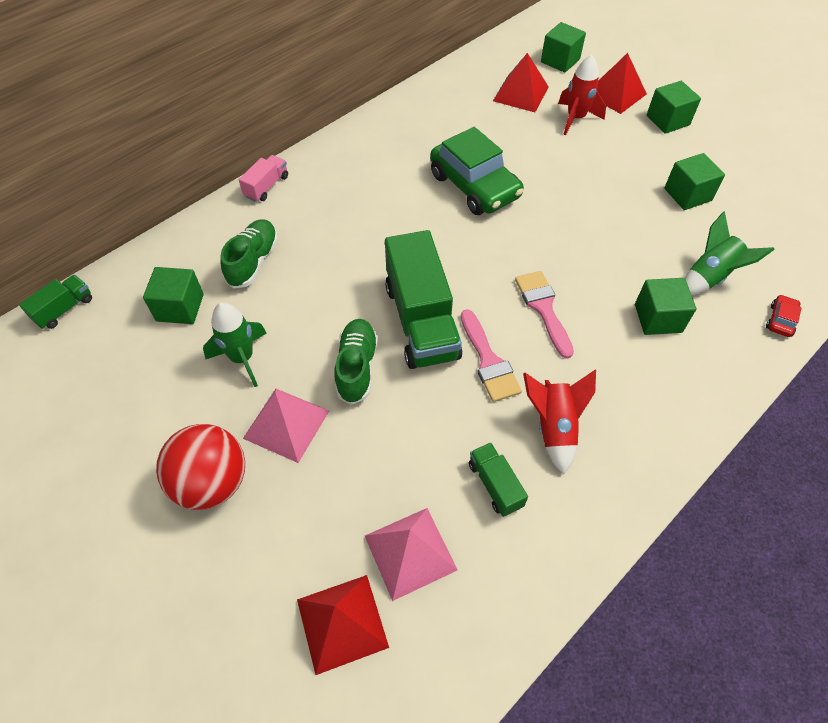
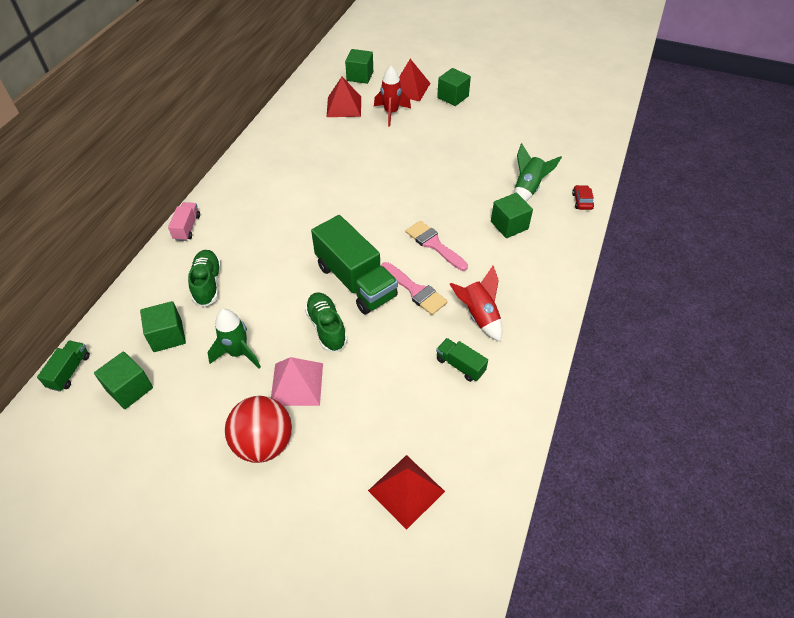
camera: 25 degrees left, 5 degrees down
pink pyramid [365,508,457,601] -> none
green car [430,127,524,215] -> none
green cube [664,153,725,210] -> green cube moved to [94,351,153,409]

